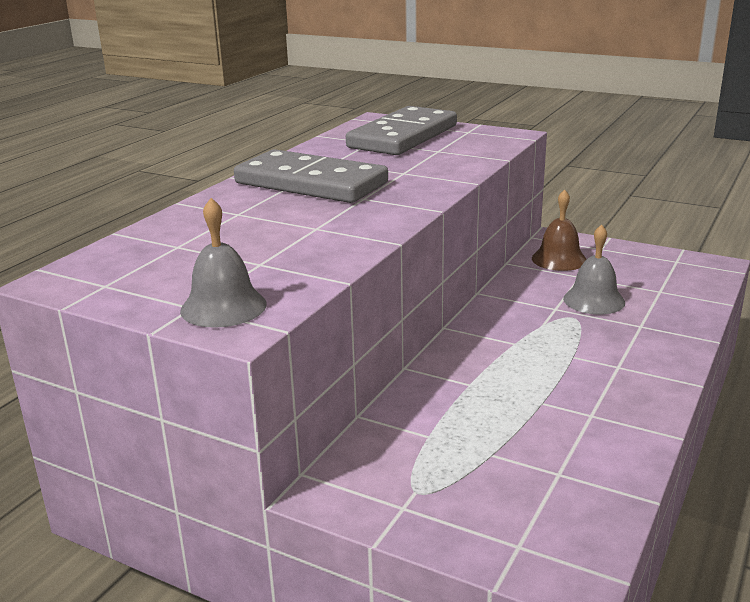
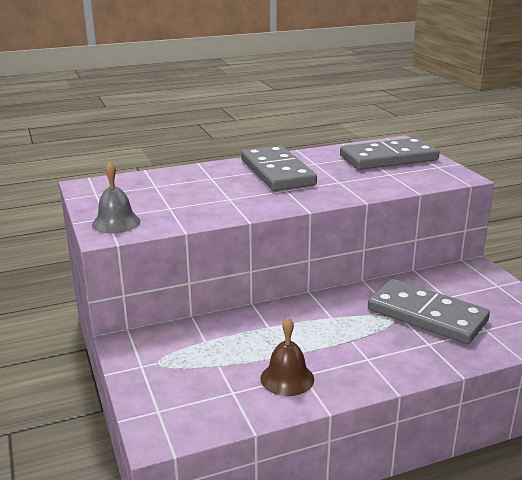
camera: 40 degrees right, 0 degrees up
brown bell [532,189,587,271] -> brown bell moved to [260,317,314,396]
grey bell [563,224,625,314] -> grey domino [368,279,490,344]

